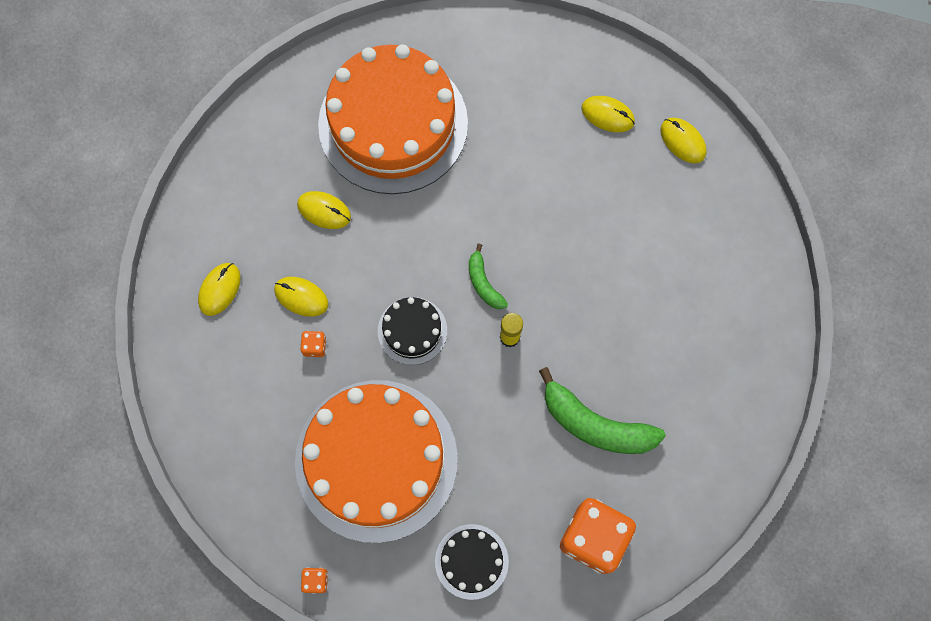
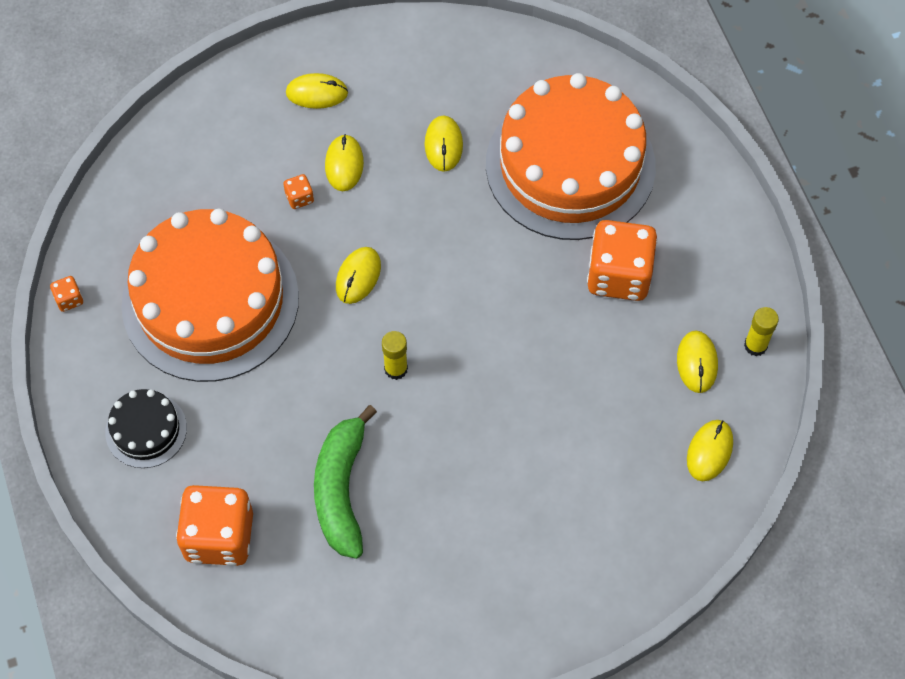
camera: 65 degrees right, 10 degrees down
black cake [378,297,447,365] -> yellow mouse [336,247,381,304]
green banana [469,244,508,309] -> none
none -> orange dice [587,220,658,301]
none -> yellow glue stick [744,307,779,356]

